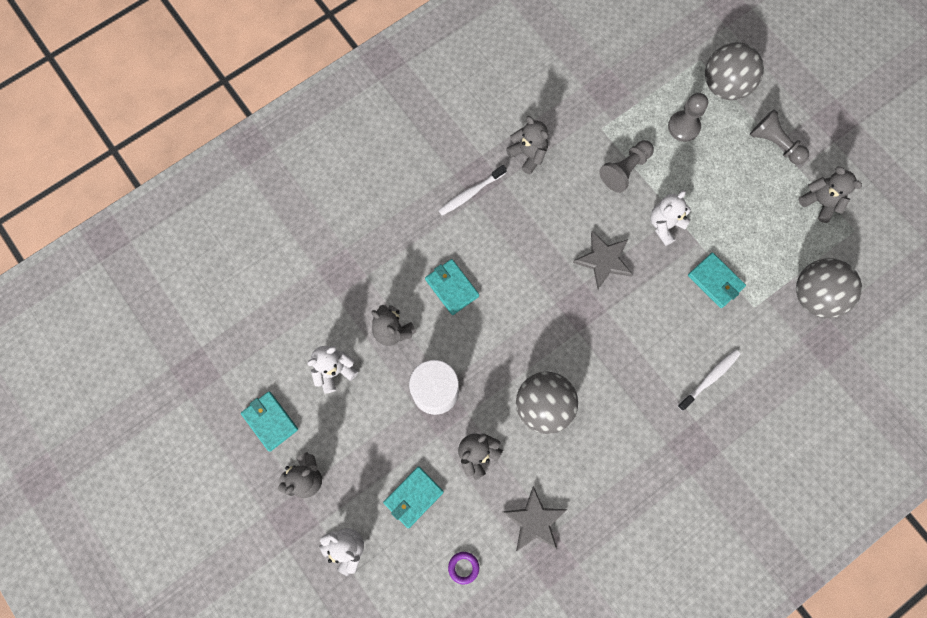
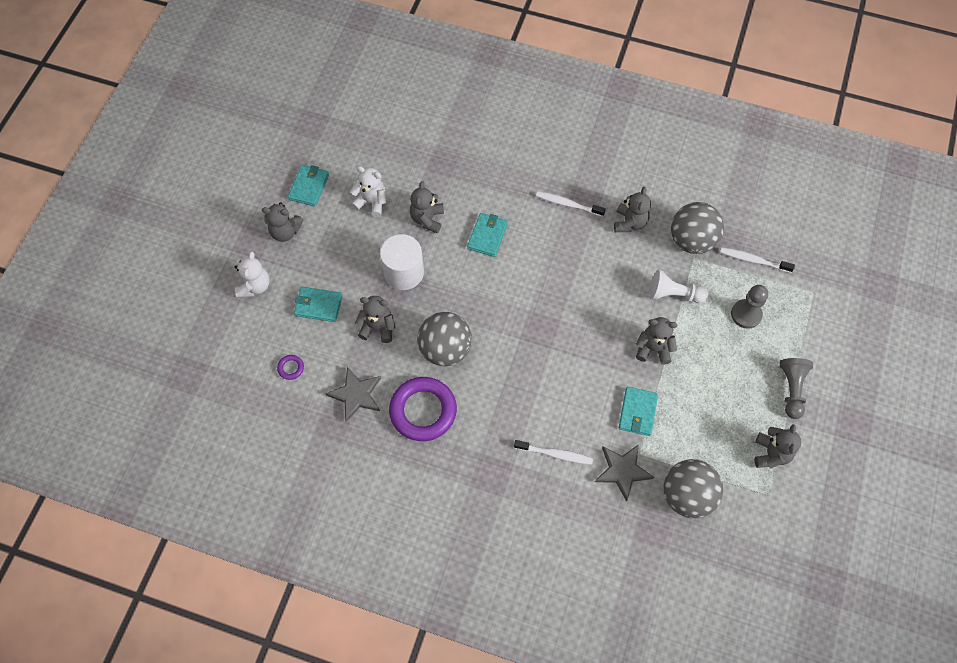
camera: 55 degrees right, 10 degrees down
grey star [573,231,633,289] -> grey star moved to [595,444,654,502]
grey pawn [599,140,654,193] -> white pawn [650,269,709,303]
white teddy bear [650,190,691,246] -> grey teddy bear [636,317,677,365]
grey ball [705,42,764,100] -> grey ball moved to [671,202,724,254]
none -> purple ring [389,377,457,441]
none -> white toothbrush [720,247,795,273]

